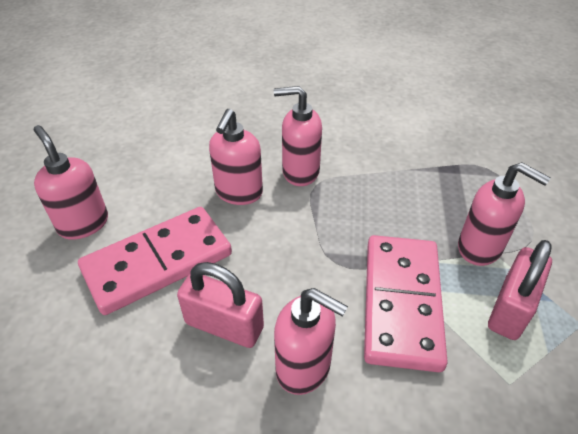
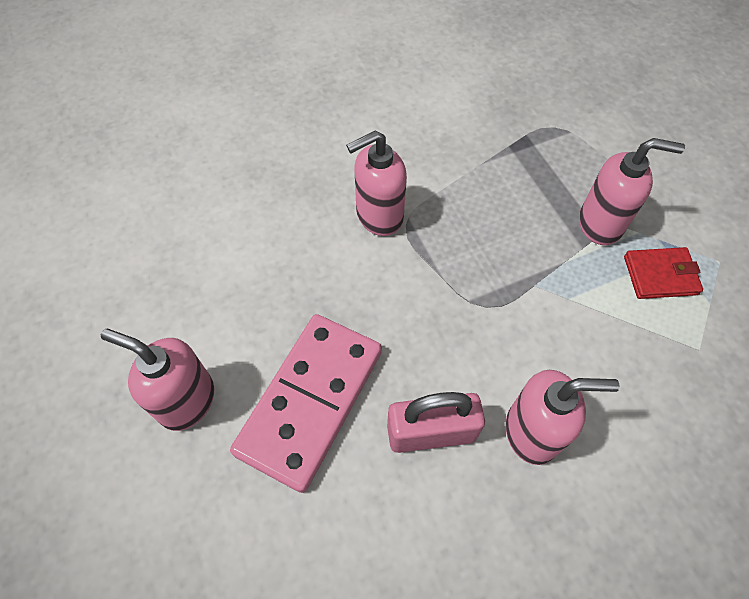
camera: 30 degrees left, 15 degrees up
pink soap dispenser [209,109,263,205] -> none
pink domino [364,235,448,372] -> none
pink padlock [488,240,552,340] -> red wallet [624,247,703,299]

